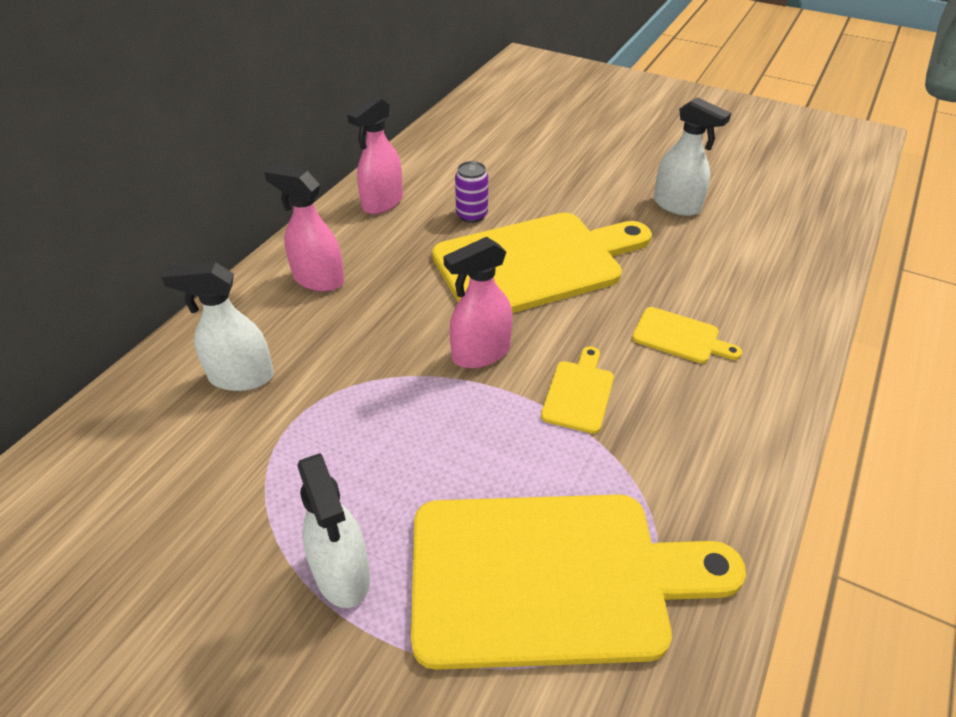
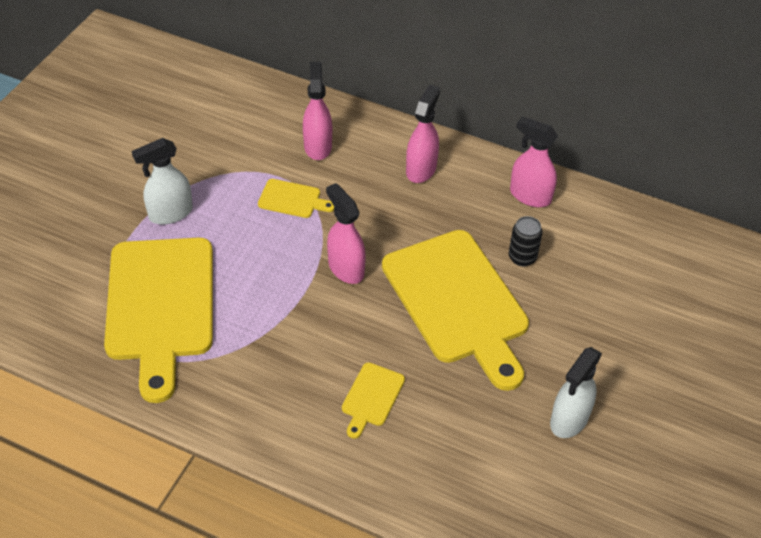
camera: 85 degrees right, 5 degrees up
white spray bottle [161,262,274,391] -> pink spray bottle [303,62,332,160]
purple can [455,161,488,223] -> black can [509,216,543,266]
yellow cutting board [541,346,614,434] -> yellow cutting board moved to [258,179,334,218]

